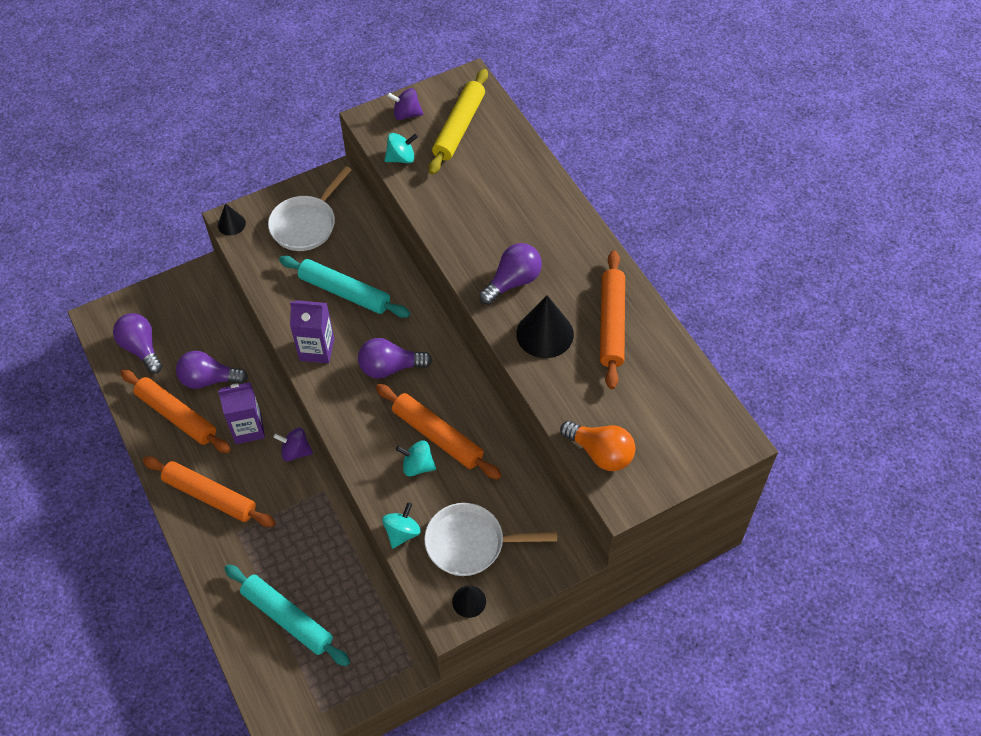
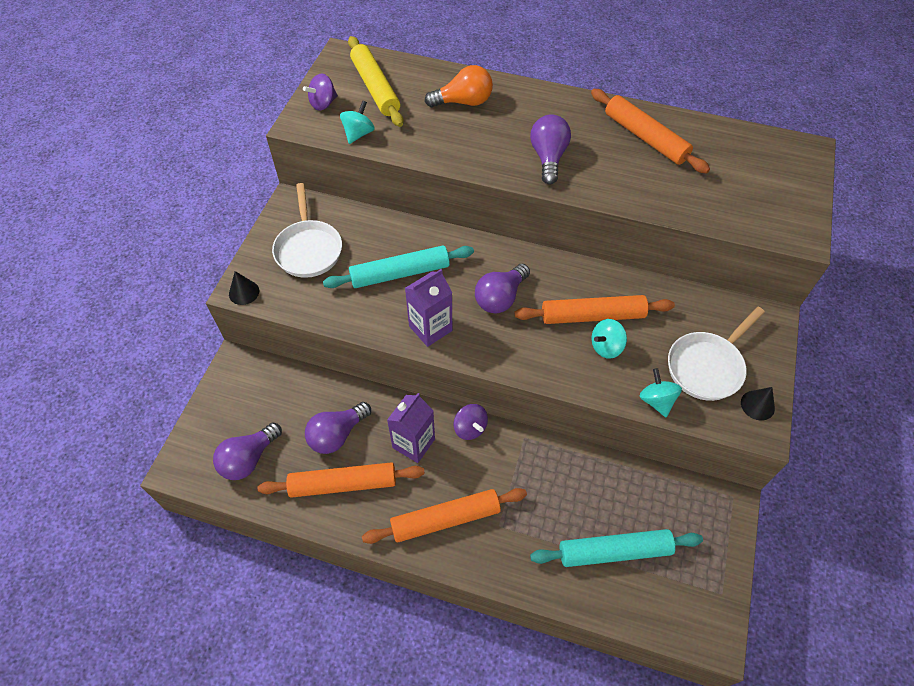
camera: 45 degrees left, 0 degrees up
purple light bulb [113,313,163,374] -> purple light bulb turned 60 degrees counterclockwise [213,422,282,480]
purple spinning top [273,428,313,461] -> purple spinning top turned 90 degrees counterclockwise [454,404,488,440]
black cone [516,295,574,358] -> none
orange light bulb [560,421,635,471] -> orange light bulb moved to [425,65,493,107]

